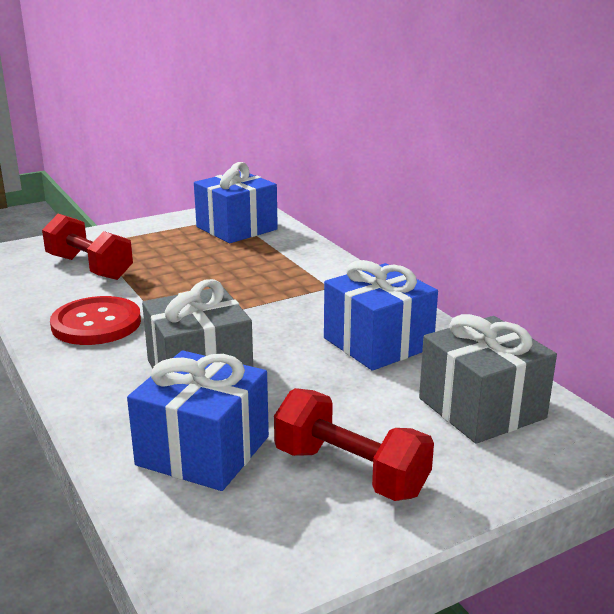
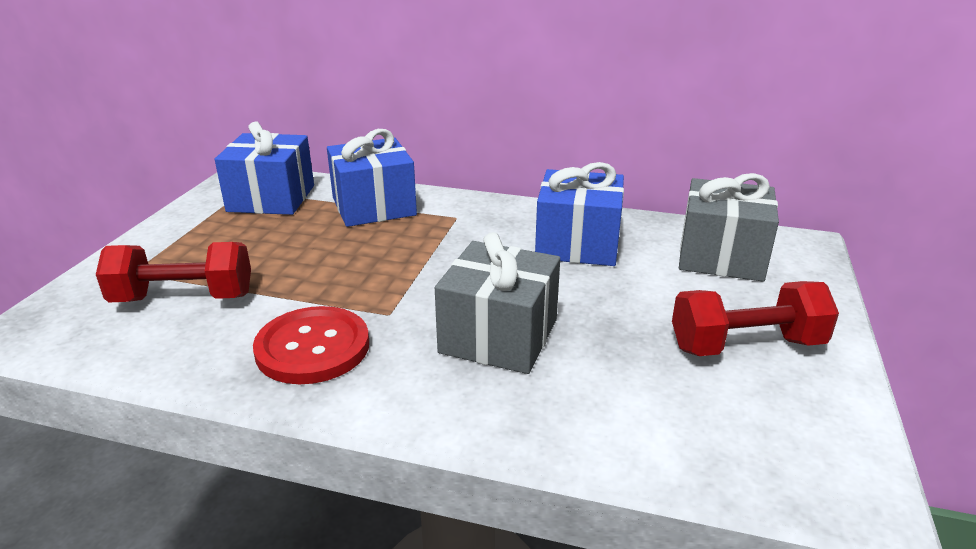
camera: 45 degrees left, 5 degrees up
blue gift [127,351,269,491] -> blue gift moved to [327,129,417,227]

